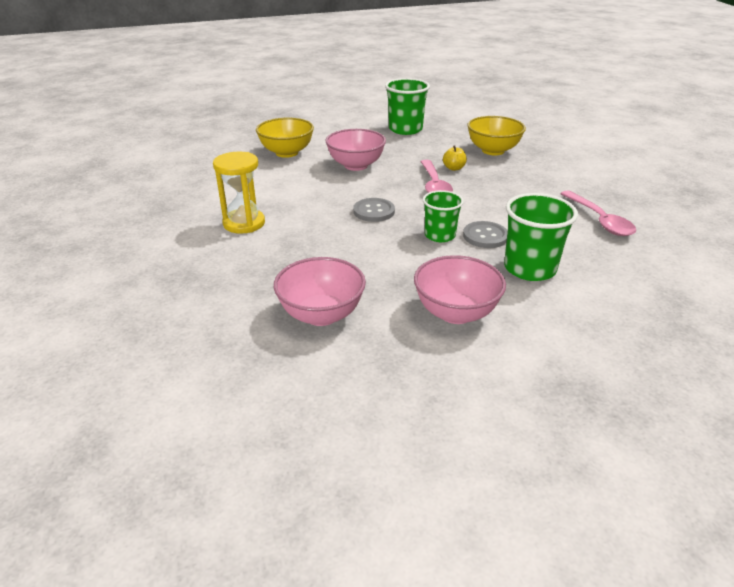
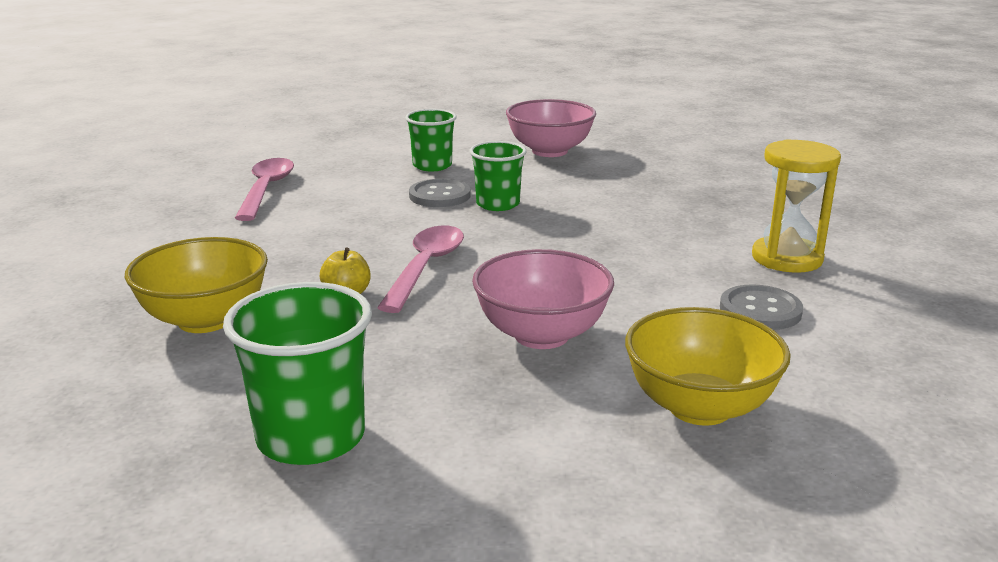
camera: 160 degrees left, 10 degrees down
pink bowl [274,257,366,326] -> none
grey button [353,198,395,222] -> grey button moved to [720,284,803,330]
green cup [504,193,578,281] -> green cup [405,109,457,171], size x0.65

